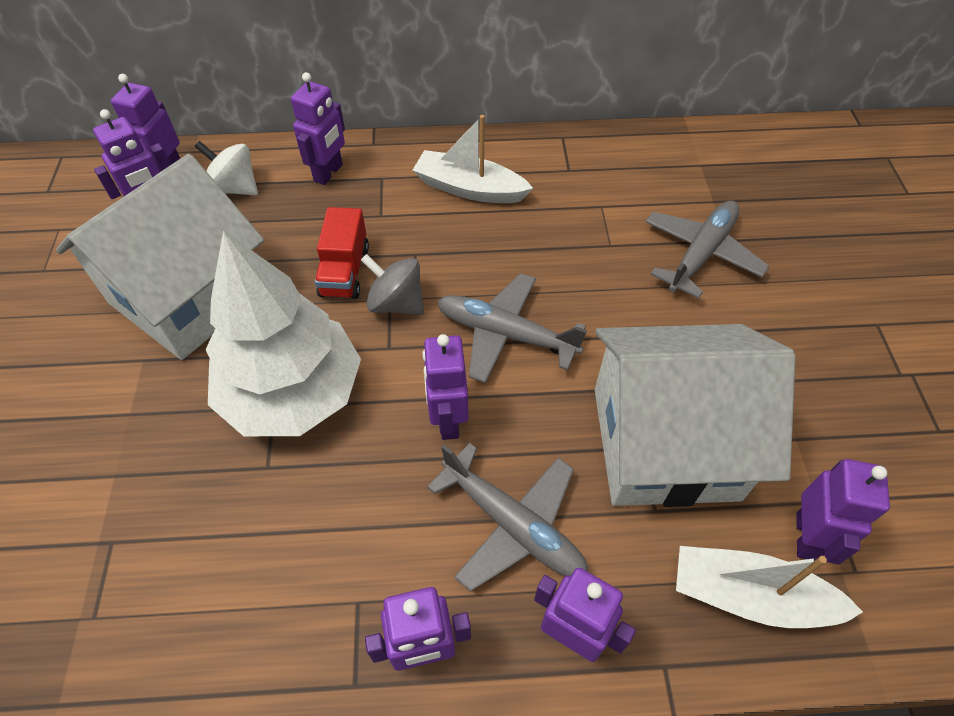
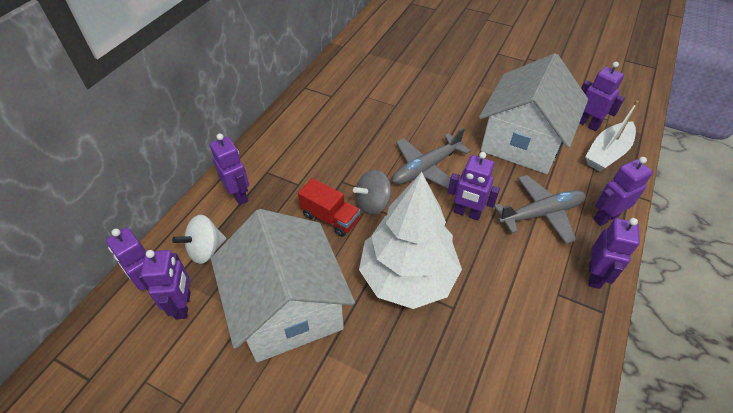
camera: 60 degrees left, 5 degrees down
white boat [413,115,533,203] -> none
grey plane [645,201,769,299] -> none

